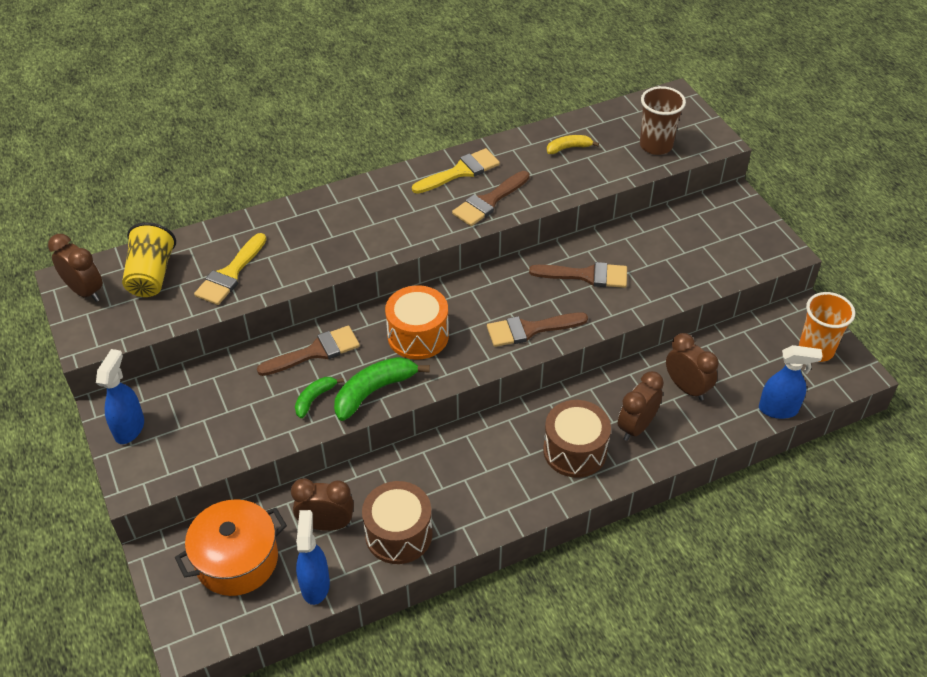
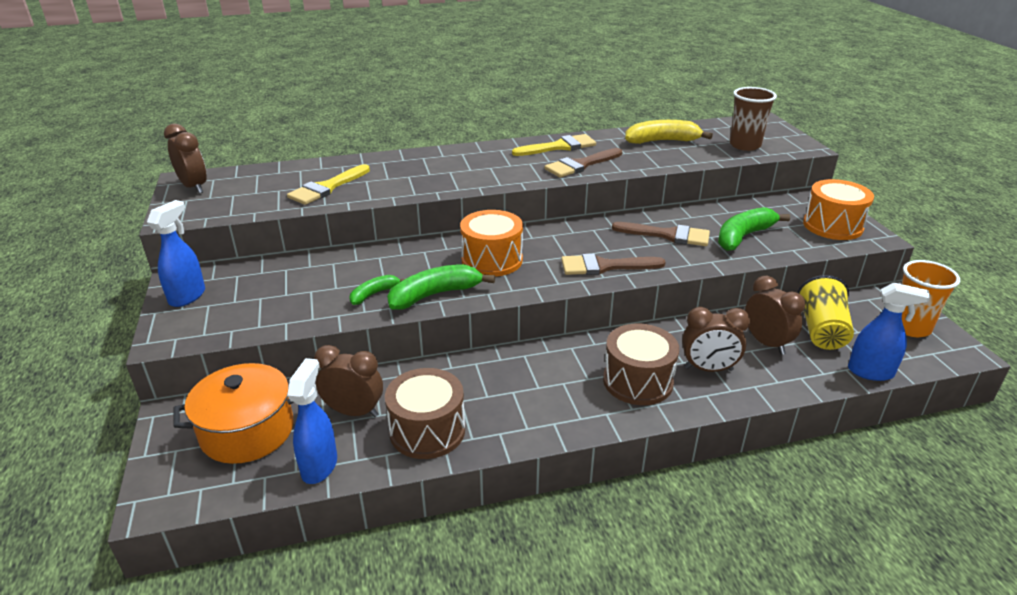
camera: 10 degrees right, 15 degrees down
yellow cup [122,222,176,297] -> yellow cup moved to [797,275,854,350]
brown brush [257,326,360,376] -> none
yellow banana [547,135,599,154] -> yellow banana [625,120,713,144], size x1.74
brown clock [618,371,664,441] -> brown clock turned 135 degrees counterclockwise [682,307,750,372]
none -> green banana [718,207,790,251]
none -> orange drum [803,179,874,240]

